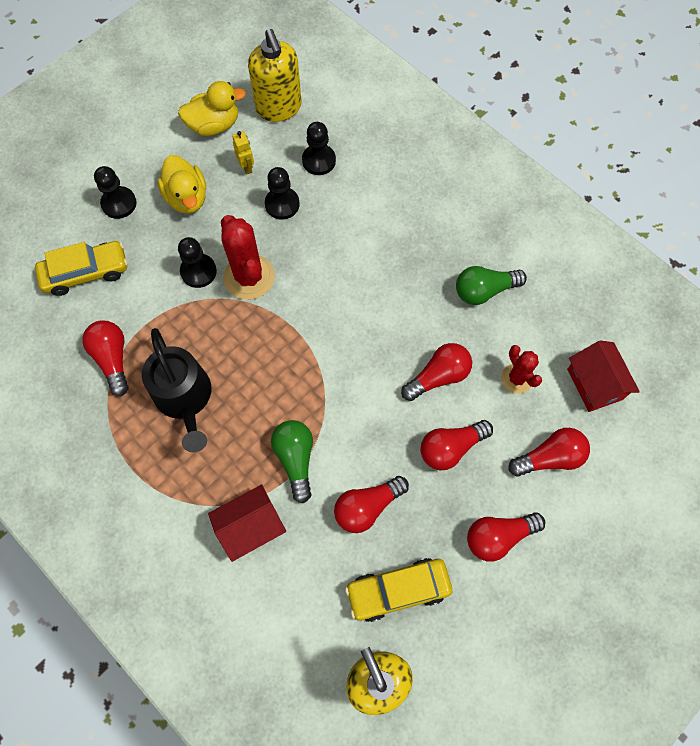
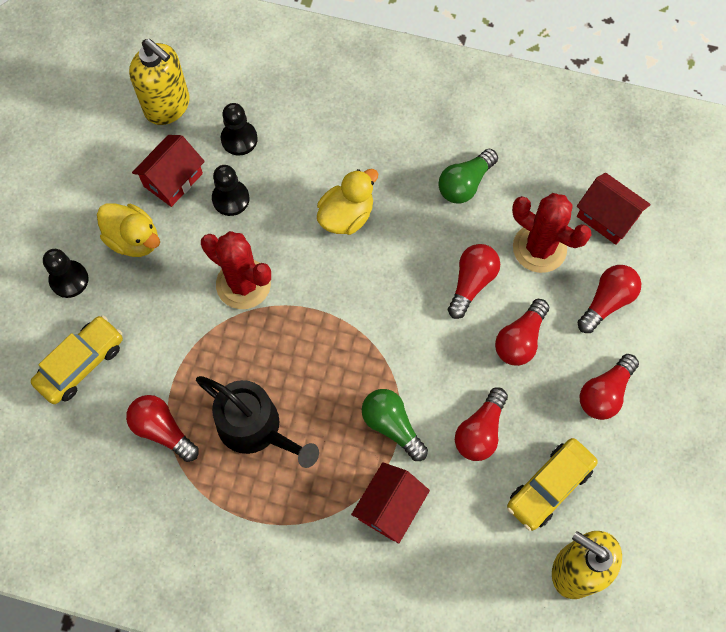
camera: 30 degrees left, 0 degrees up
yellow duck [178,81,246,136] -> yellow duck moved to [317,169,378,235]
black pawn [178,237,217,288] -> none
yellow robot [232,131,254,174] -> red house [132,135,205,207]
red cactus [501,345,542,394] -> red cactus [512,193,591,273], size x1.69

